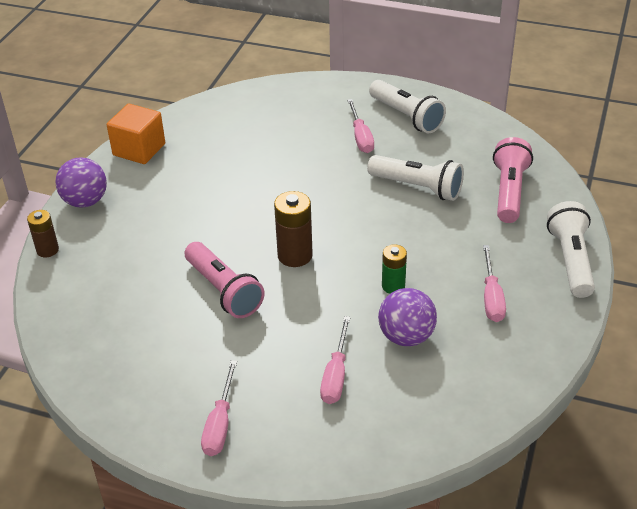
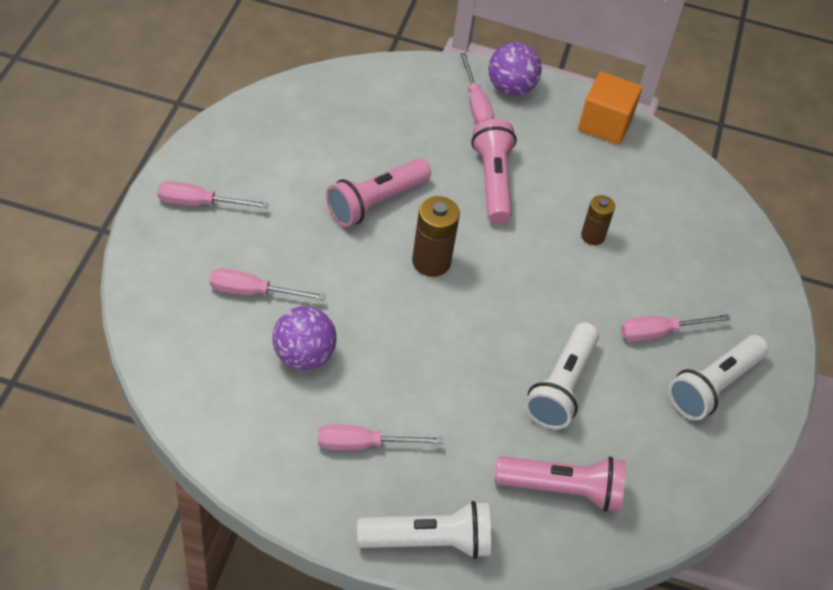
camera: 80 degrees right, 10 degrees up
brown battery [27,210,59,257] -> brown battery moved to [581,195,615,245]
green battery [382,244,407,294] -> none
none -> pink screwdriver [460,53,493,124]
none -> pink flashlight [471,119,517,224]

